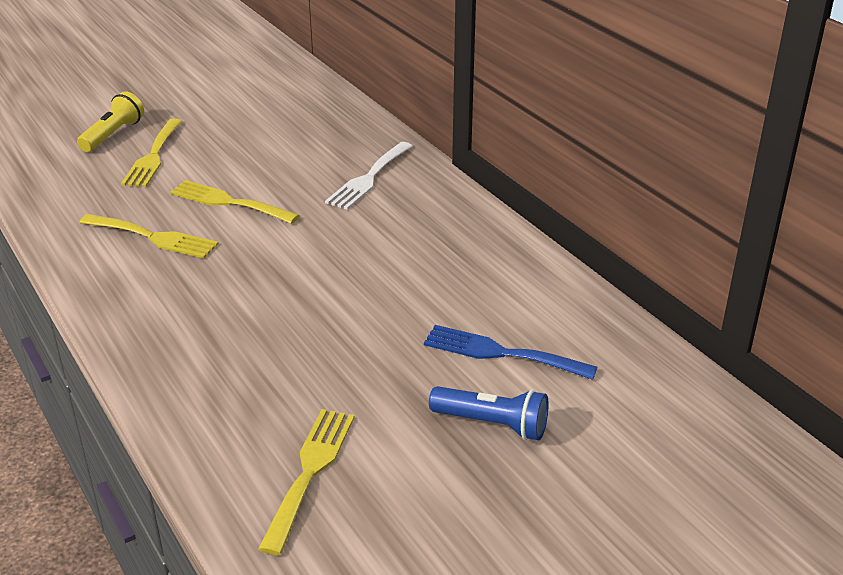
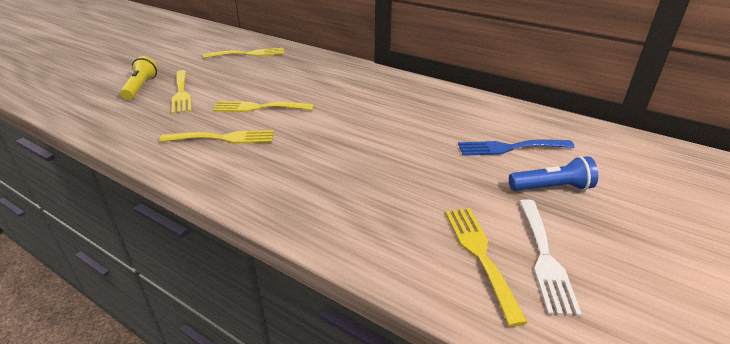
camera: 25 degrees left, 0 degrees up
white fork [325,142,413,210] -> white fork moved to [519,199,582,316]
none -> yellow fork [203,48,285,58]

